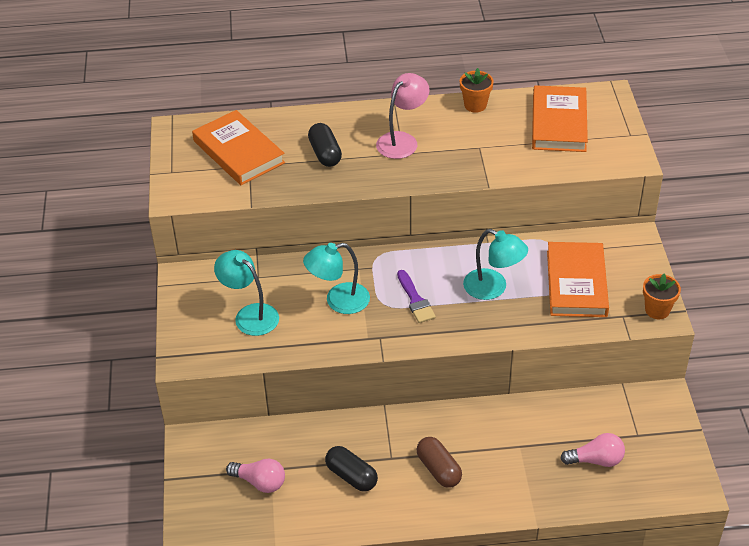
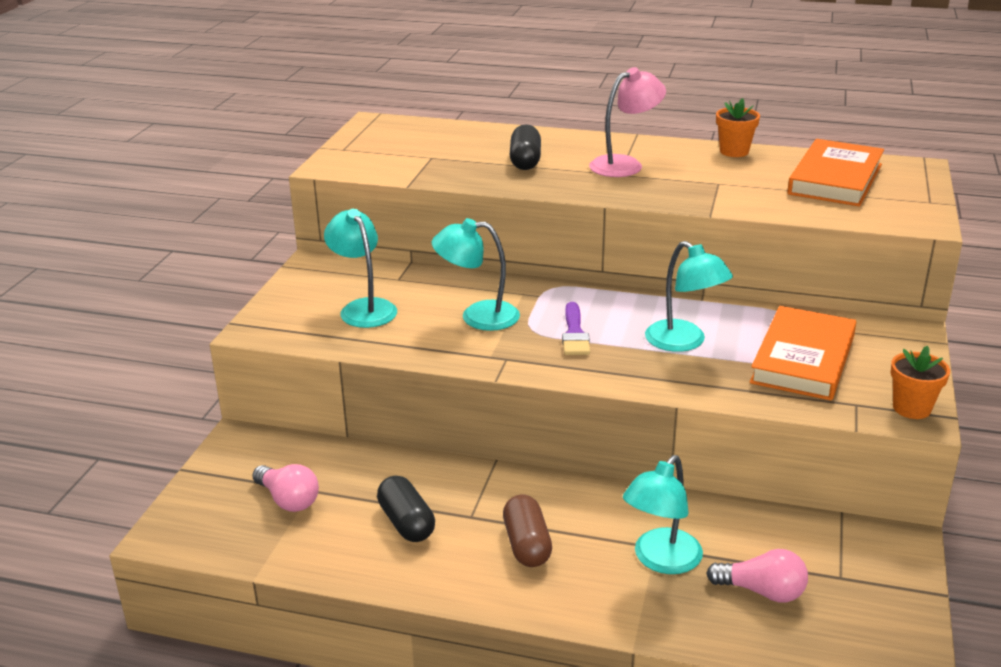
camera: 20 degrees right, 15 degrees down
orange book [192,110,285,185] -> none
none -> turquoise lamp [623,455,703,574]

